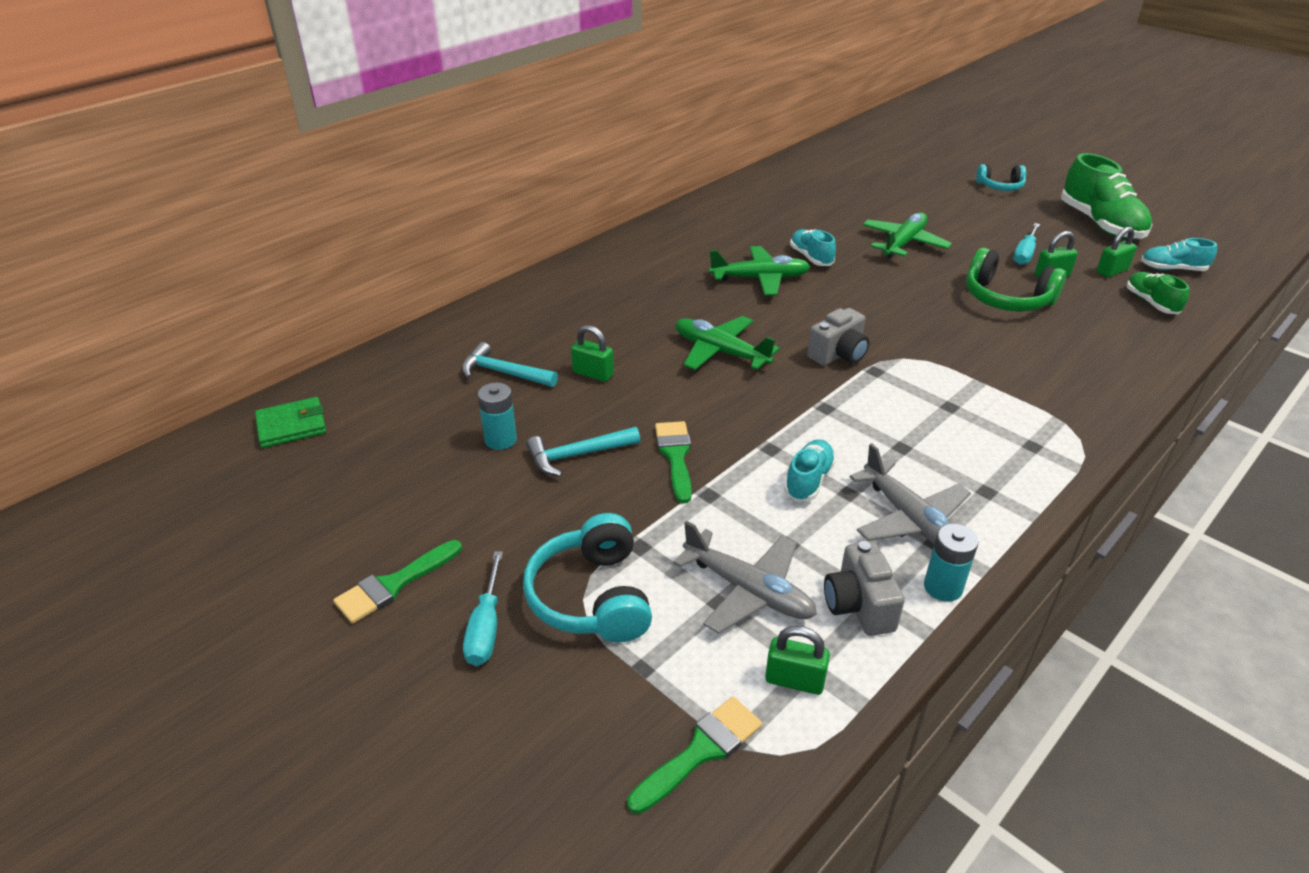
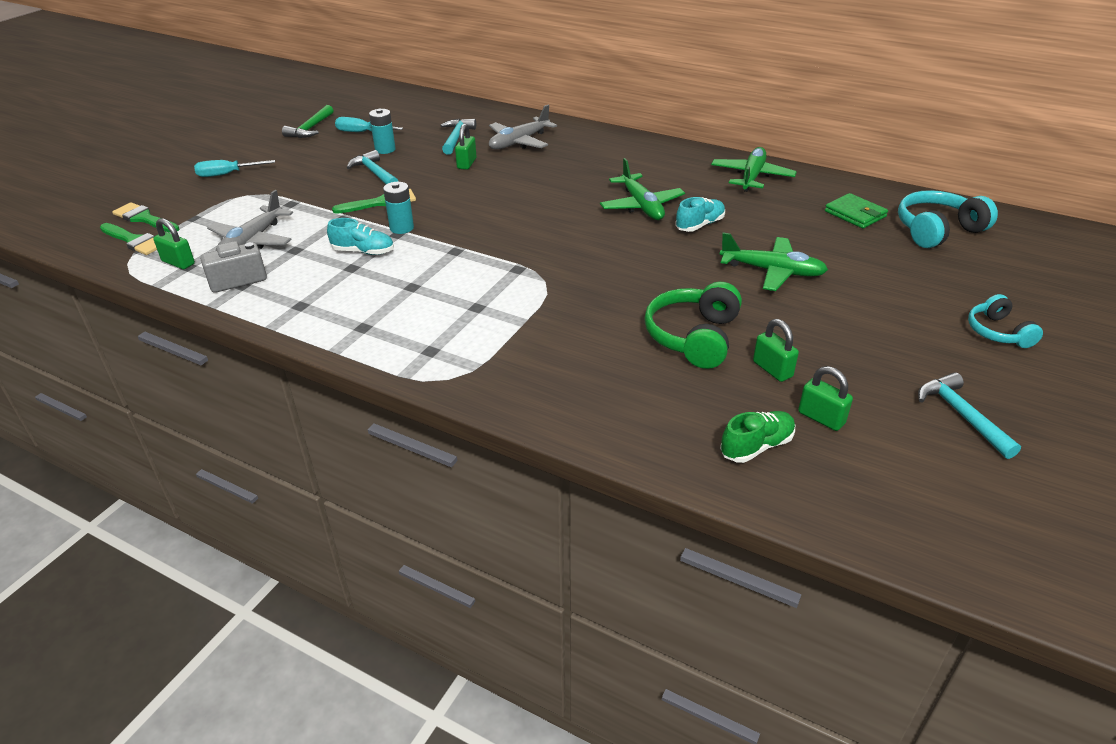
camera: 75 degrees right, 0 degrees up
green wallet [255,397,326,448] -> green wallet moved to [825,193,888,229]
green brush [333,540,462,624] -> green brush moved to [112,202,179,233]
turquoise headphones [523,513,652,643] -> turquoise headphones moved to [898,190,998,248]
green plane [676,316,780,370] -> green plane moved to [711,147,797,192]
green padlock [765,626,830,695] -> green padlock turned 60 degrees counterclockwise [153,218,195,269]
grey camera [807,308,869,366] -> none
grey plane [850,443,971,544] -> grey plane moved to [489,105,557,149]
turquoise battery [924,524,978,602] -> turquoise battery moved to [383,182,414,234]
turquoise screwdriver [1013,223,1040,265] -> turquoise screwdriver moved to [335,117,403,132]
green shoe [1061,153,1152,239] -> turquoise hammer [918,372,1021,459]
turquoise shoe [1141,238,1217,271] -> none
none -> green hammer [282,105,333,138]

